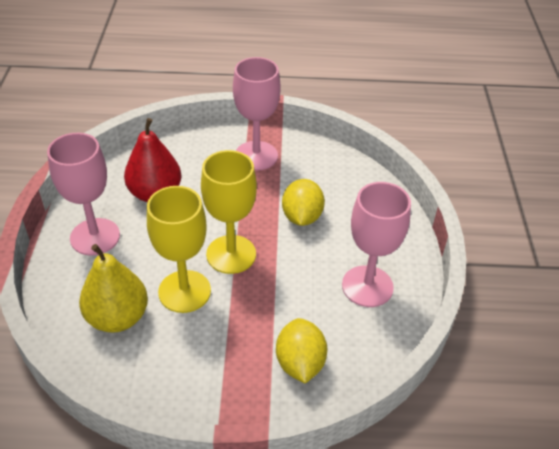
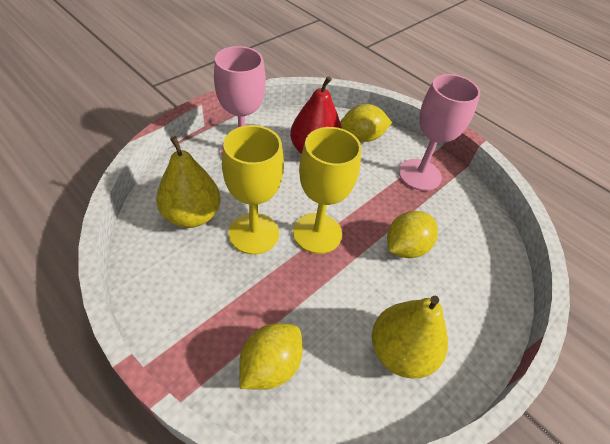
camera: 40 degrees right, 5 degrees up
pink goblet [342,182,411,307] -> yellow pear [372,296,448,378]
none -> yellow lemon [340,104,392,142]

